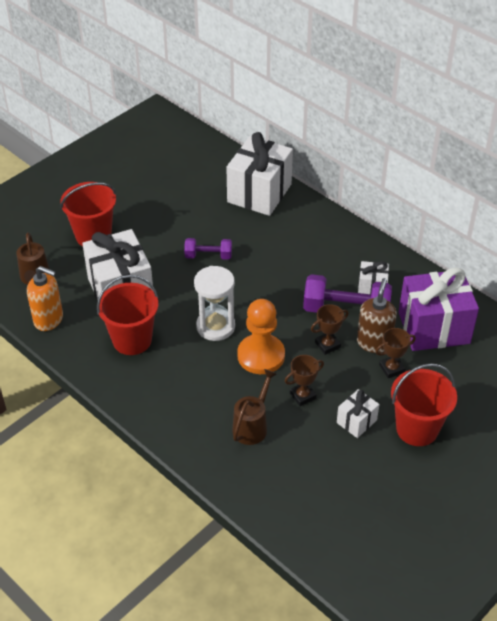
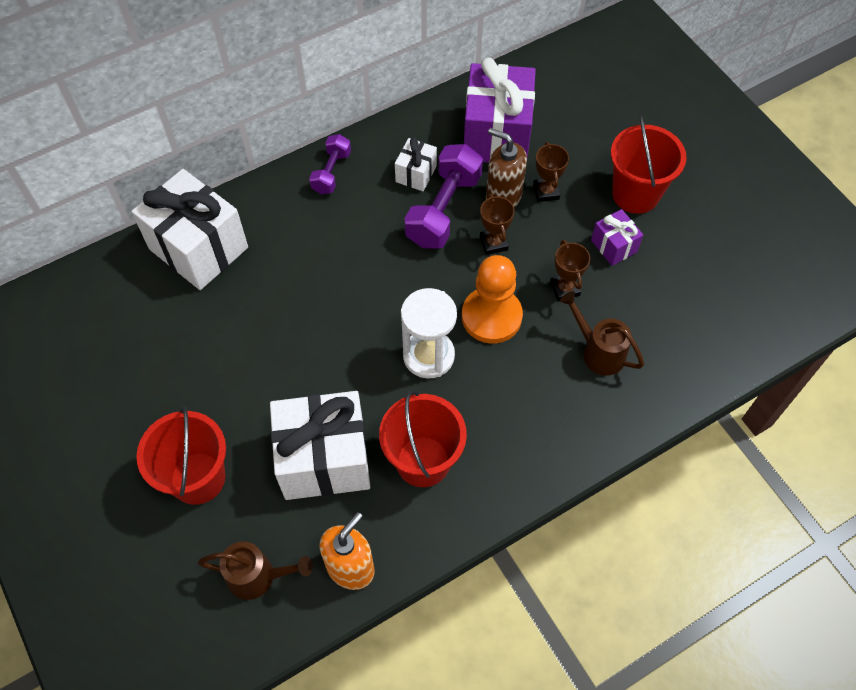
camera: 75 degrees left, 15 degrees up
purple dumbbell [184,238,232,260] -> purple dumbbell moved to [309,134,351,194]
white gift [337,389,379,438] -> purple gift [591,209,643,266]

